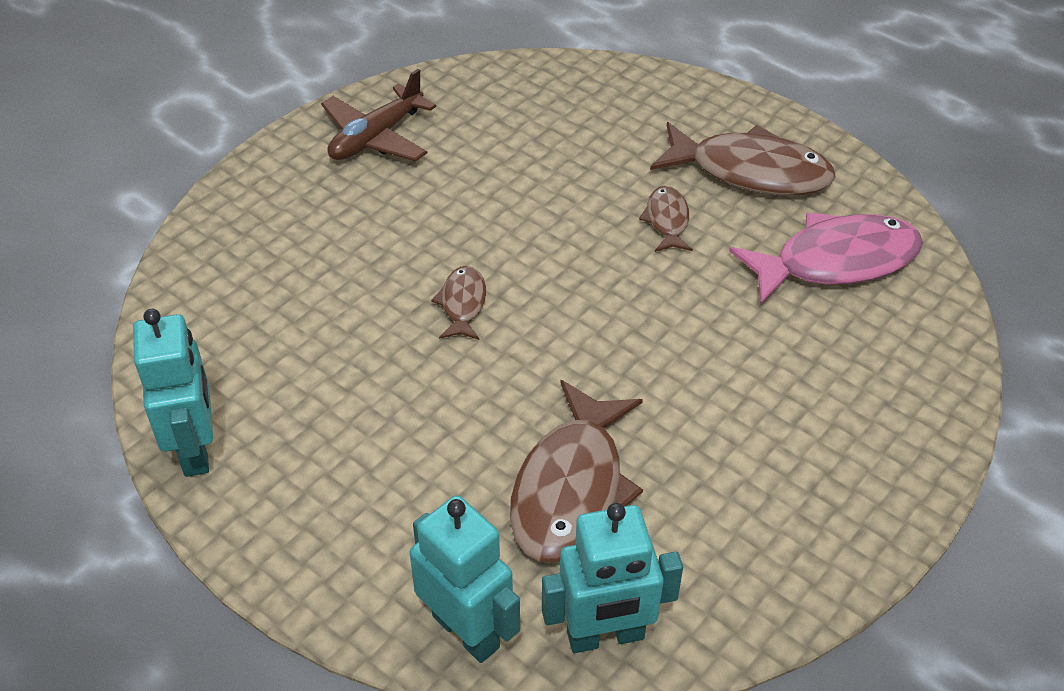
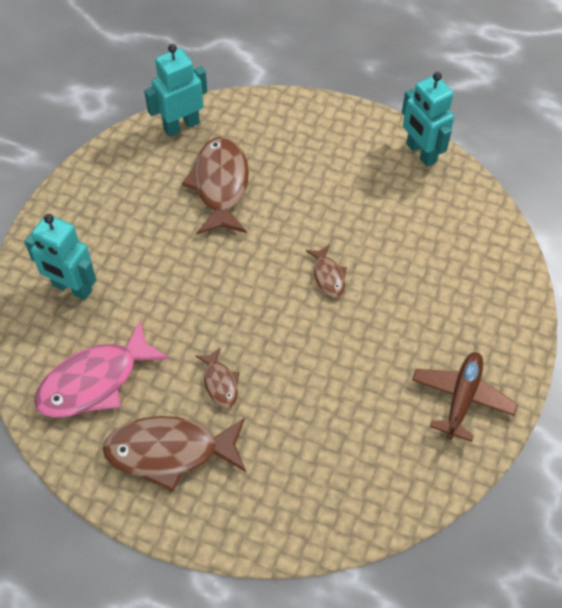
camera: 160 degrees right, 10 degrees up
turquoise robot [409,495,520,663] -> turquoise robot moved to [24,214,96,300]

